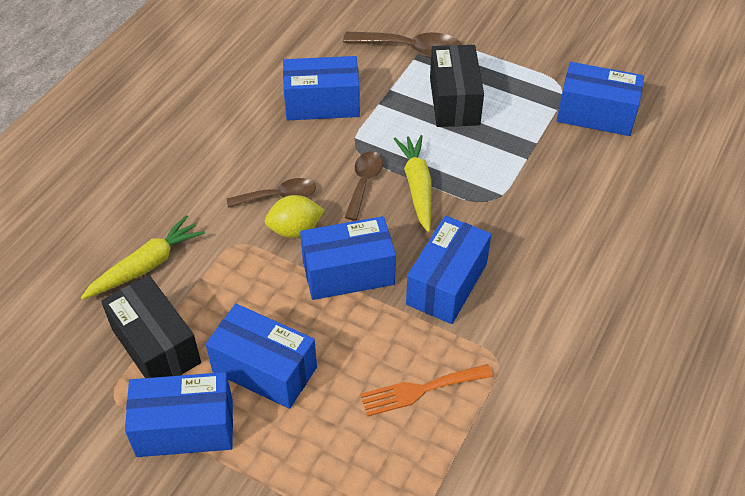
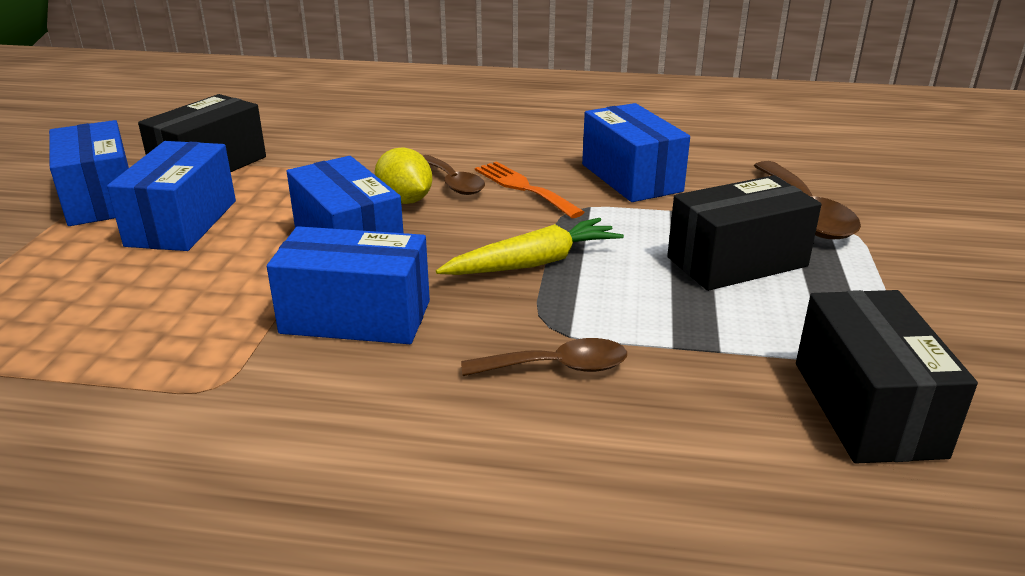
camera: 70 degrees right, 20 degrees down
yellow carrot [81,215,205,300] -> none
brown spoon [345,152,383,221] -> brown spoon moved to [461,338,627,376]
orange fork [360,364,493,417] -> orange fork moved to [475,161,585,218]
blue box [557,62,644,136] -> black box [796,290,978,464]

